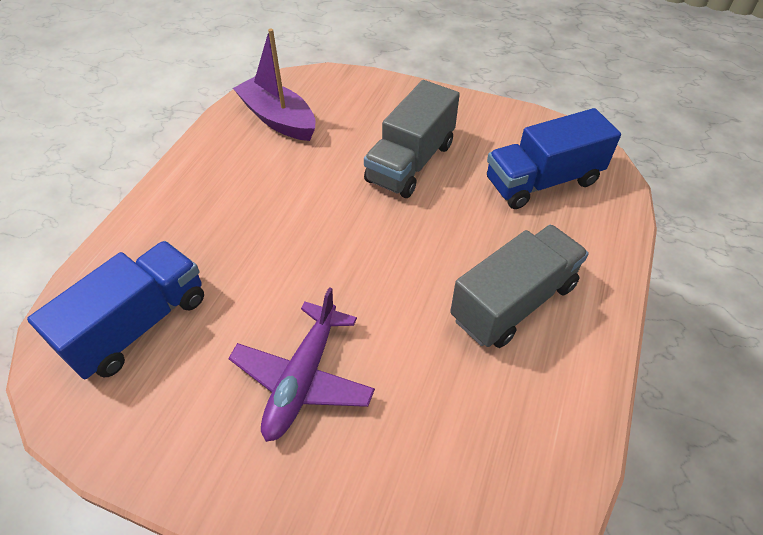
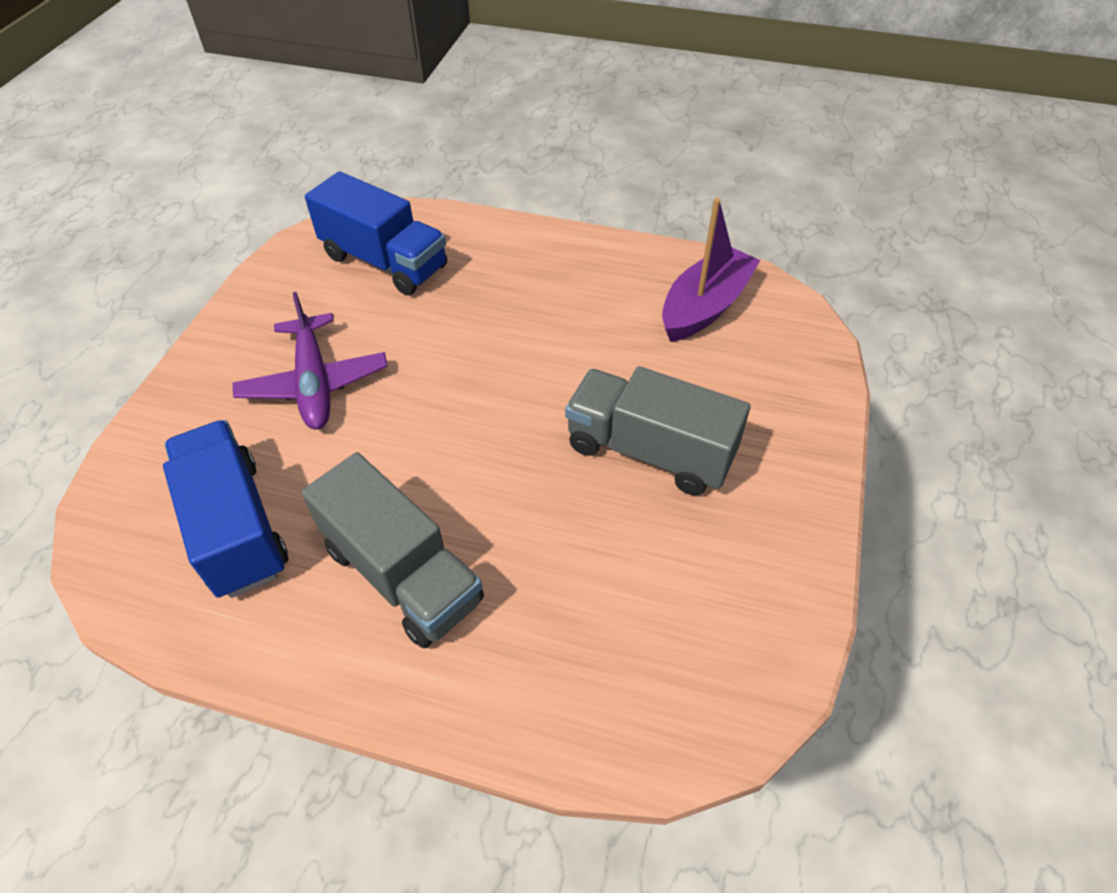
camera: 85 degrees right, 0 degrees up
purple plane [228,287,375,442] -> purple plane turned 120 degrees counterclockwise [233,292,388,430]
blue truck [487,108,621,209] -> blue truck moved to [163,420,288,598]

